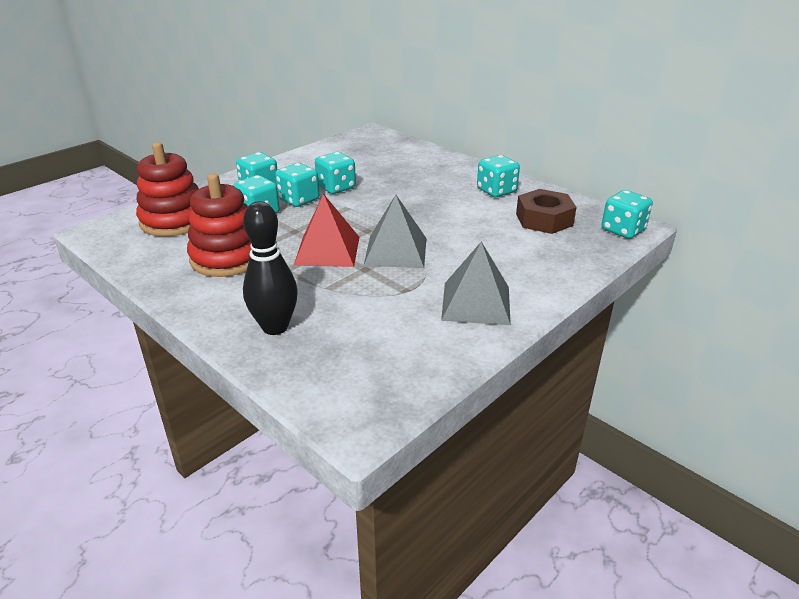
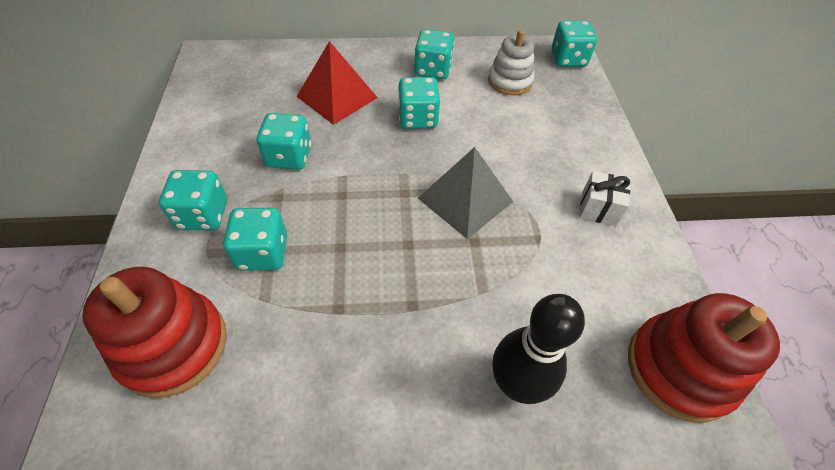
camera: 50 degrees left, 20 degrees up
red stacking toy [187,174,252,277] -> red stacking toy moved to [628,293,780,423]
turquoise dice [275,163,319,207] -> turquoise dice moved to [398,77,440,129]
red pyramid [294,193,359,267] -> red pyramid moved to [296,41,378,125]
grey pyramid [441,241,511,325] -> white gift [580,171,630,226]
brown nut [516,189,577,234] -> white stacking toy [488,30,534,95]

